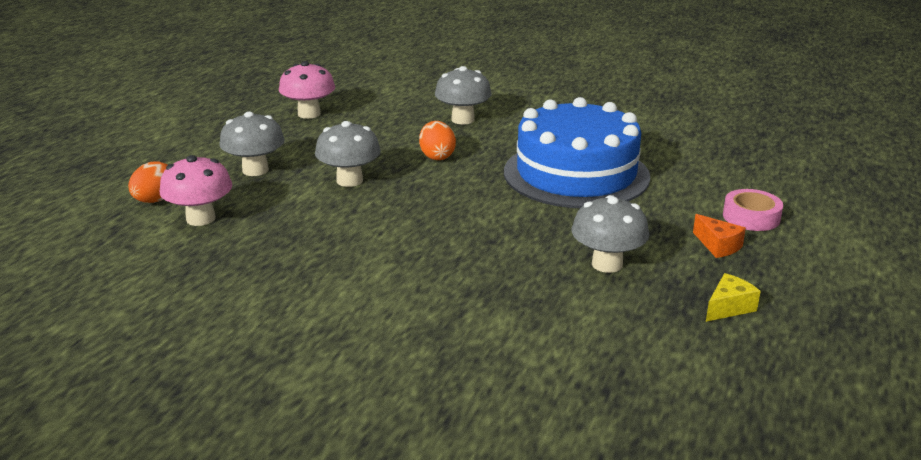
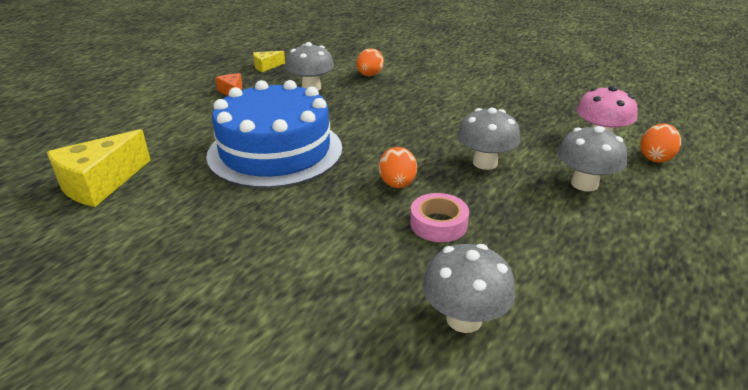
camera: 170 degrees left, 5 degrees up
pink mushroom [279,61,335,119] -> none
grey mushroom [435,66,491,125] -> grey mushroom moved to [422,244,515,333]
pink tape [723,189,783,231] -> pink tape moved to [410,193,469,242]
none -> yellow cheese [47,129,151,207]
none -> orange egg [356,48,384,76]

